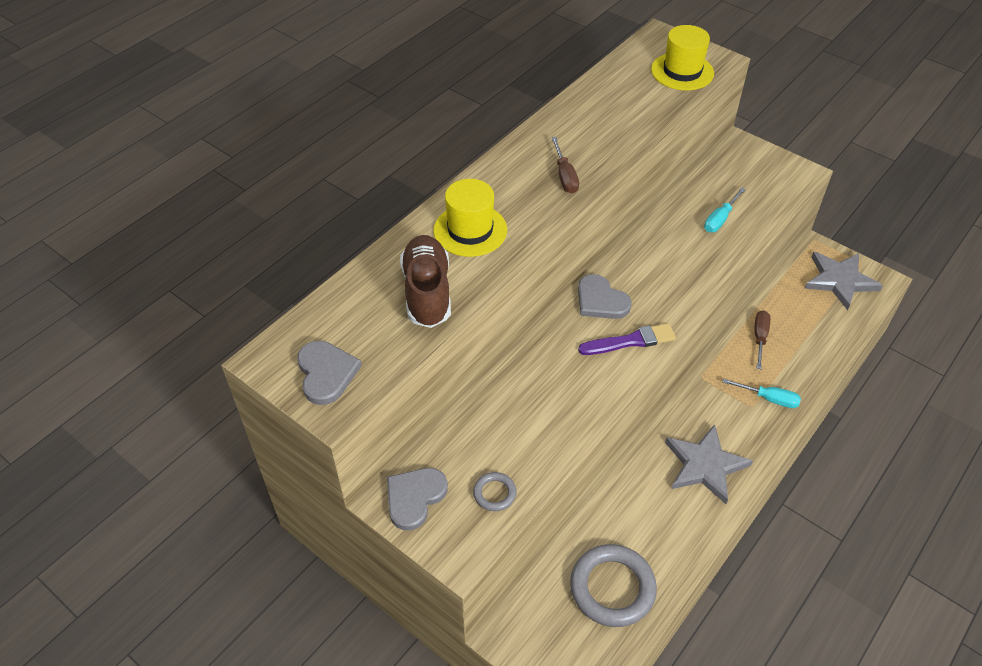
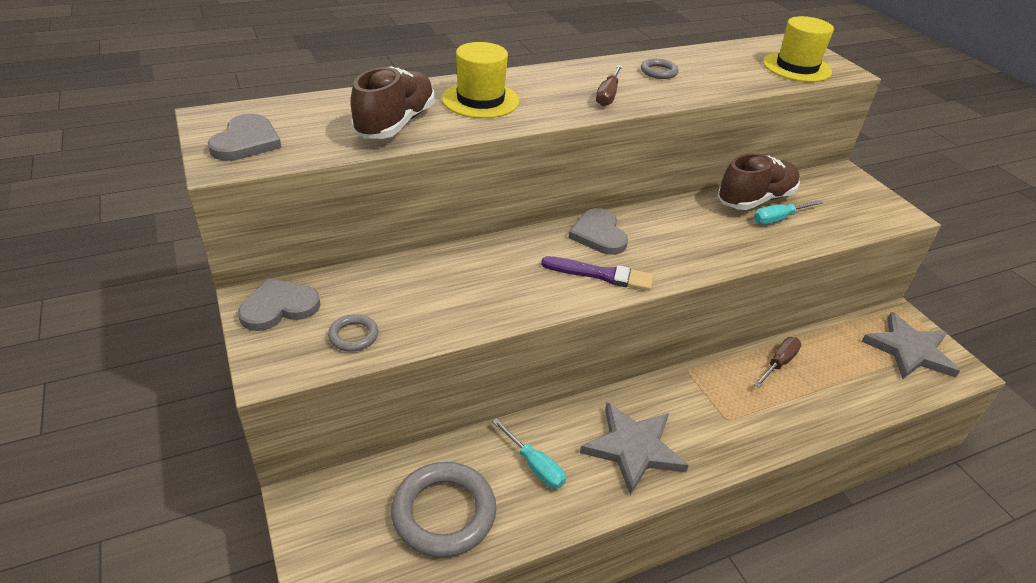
camera: 25 degrees right, 10 degrees down
turquoise screwdriver [722,379,801,408] -> turquoise screwdriver moved to [492,418,566,489]
none -> grey ring [641,58,679,79]
none -> brown shoe [717,153,800,210]

